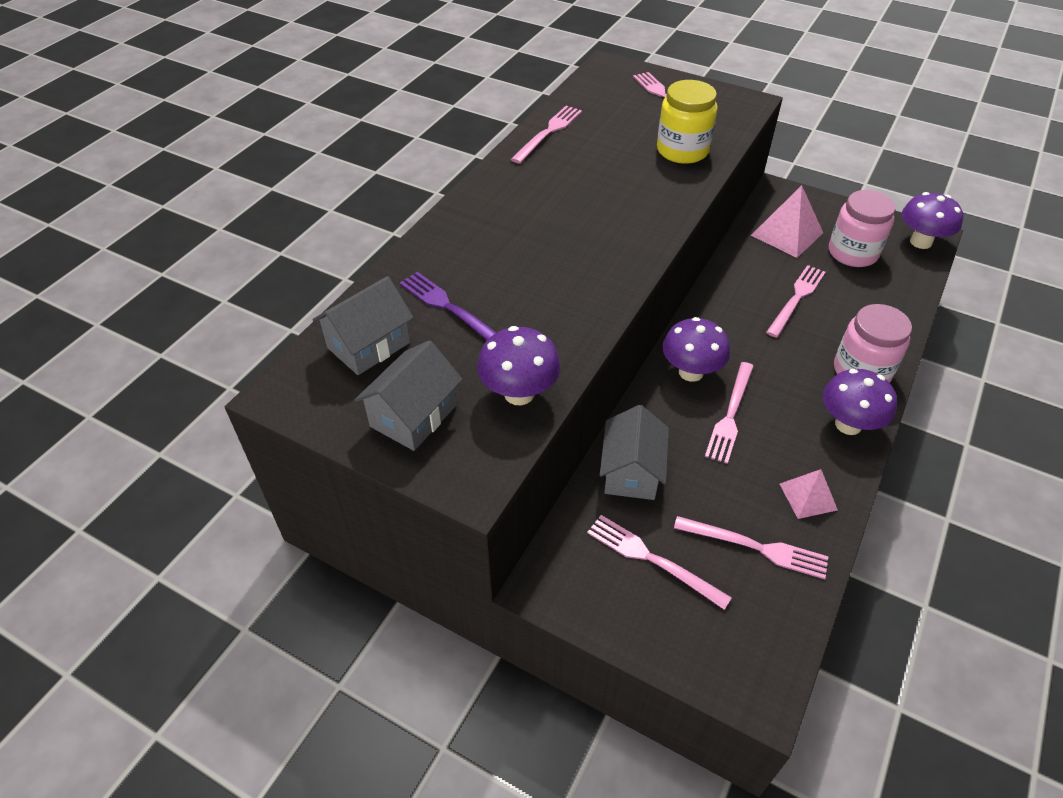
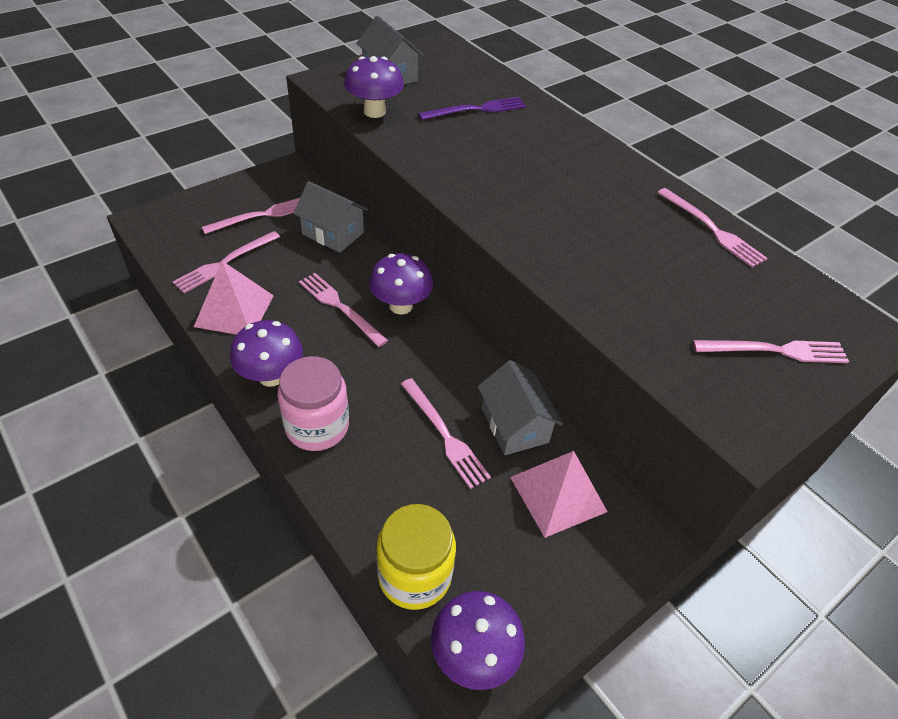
camera: 110 degrees right, 0 degrees up
grey house [313,276,414,375] -> grey house moved to [478,360,563,455]
yellow jar [657,80,718,164] -> yellow jar moved to [376,504,456,610]
pink pyramid [780,469,838,519] -> pink pyramid [194,261,274,335], size x1.62
pink jar [829,190,896,267] -> none

